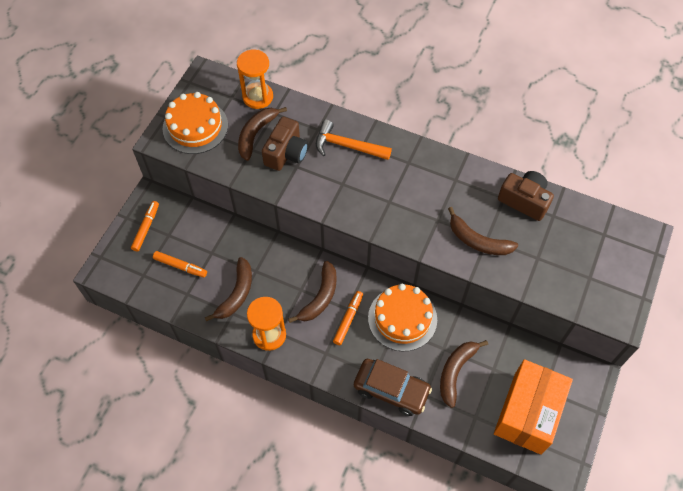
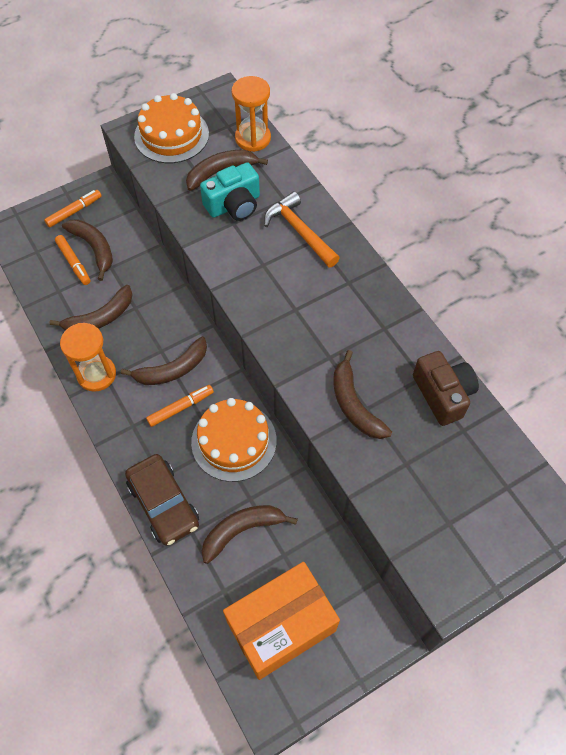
camera: 35 degrees right, 0 degrees up
brown camera [262,117,308,171] -> turquoise camera [200,162,260,221]
none -> brown banana [62,219,113,281]

